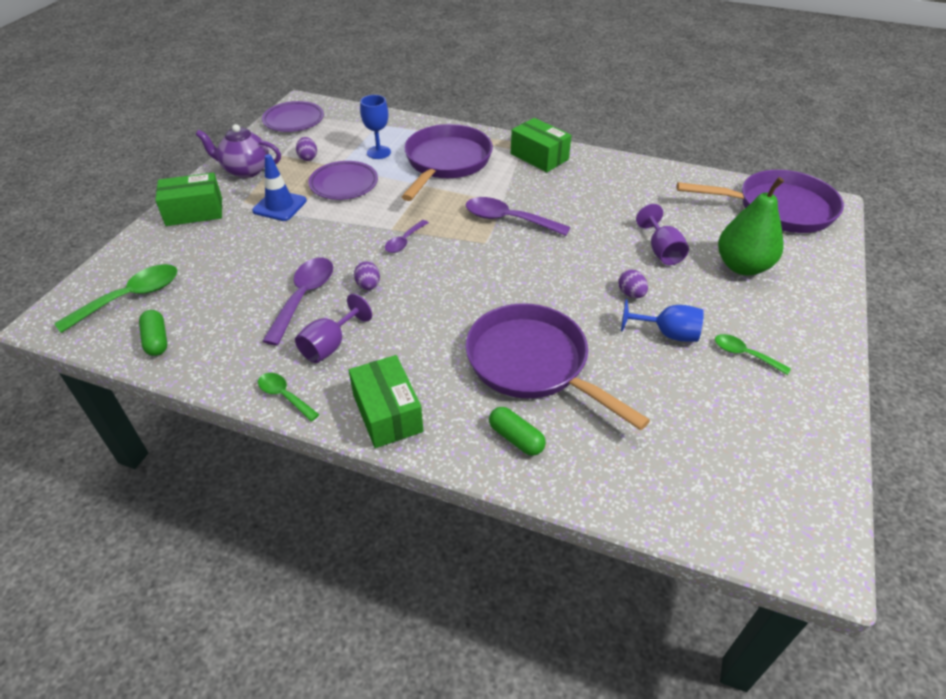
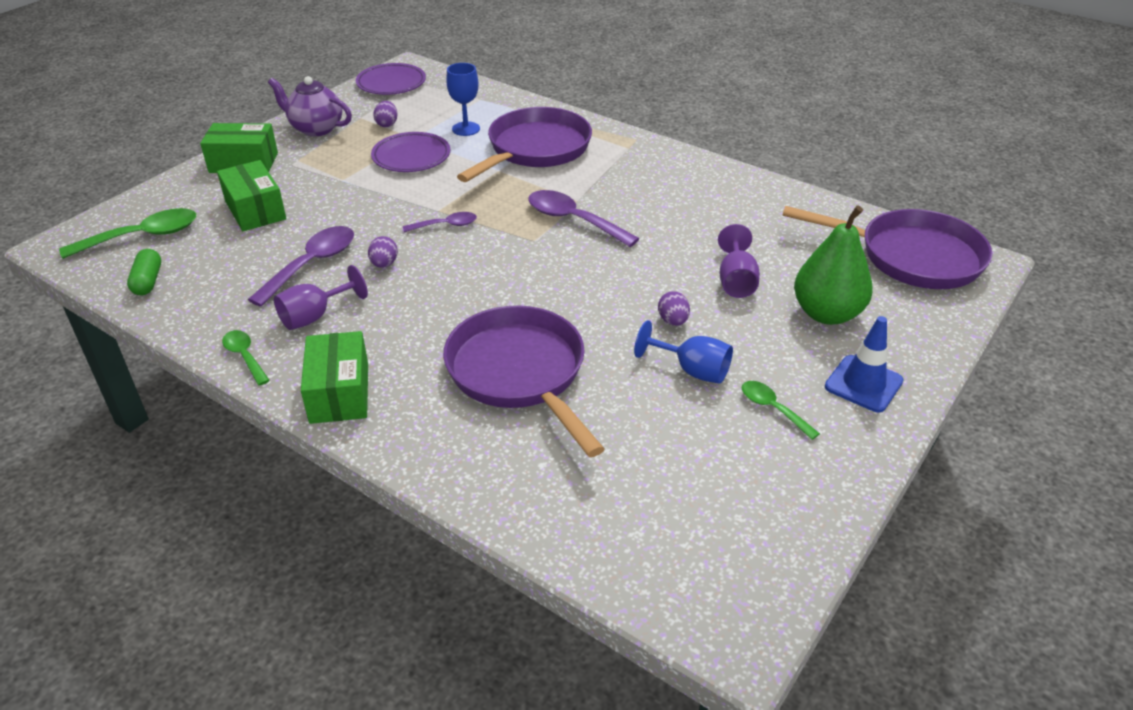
camera: 15 degrees right, 5 degrees down
blue traffic cone [252,154,307,221] -> blue traffic cone moved to [825,316,904,412]
purple spoon [385,220,429,253] -> purple spoon turned 150 degrees counterclockwise [403,212,477,232]
green capsule [489,407,546,456] -> none
green box [511,118,572,172] -> green box moved to [217,160,286,231]

